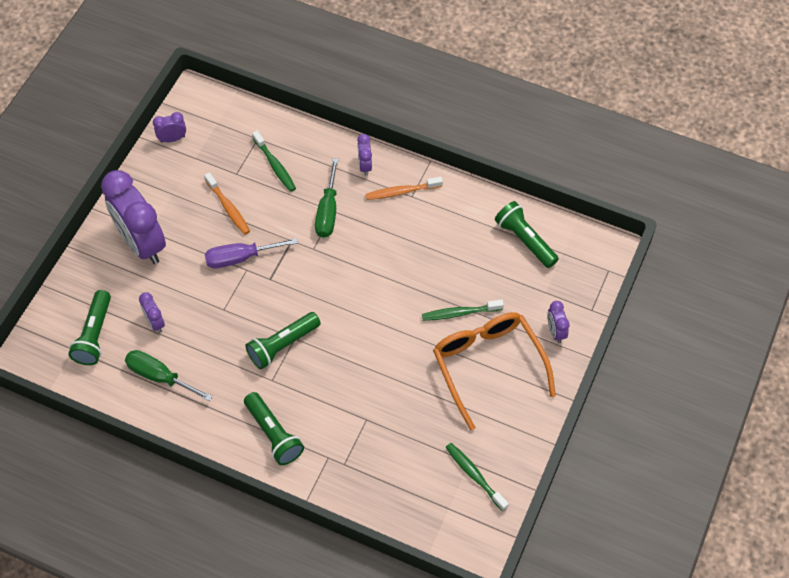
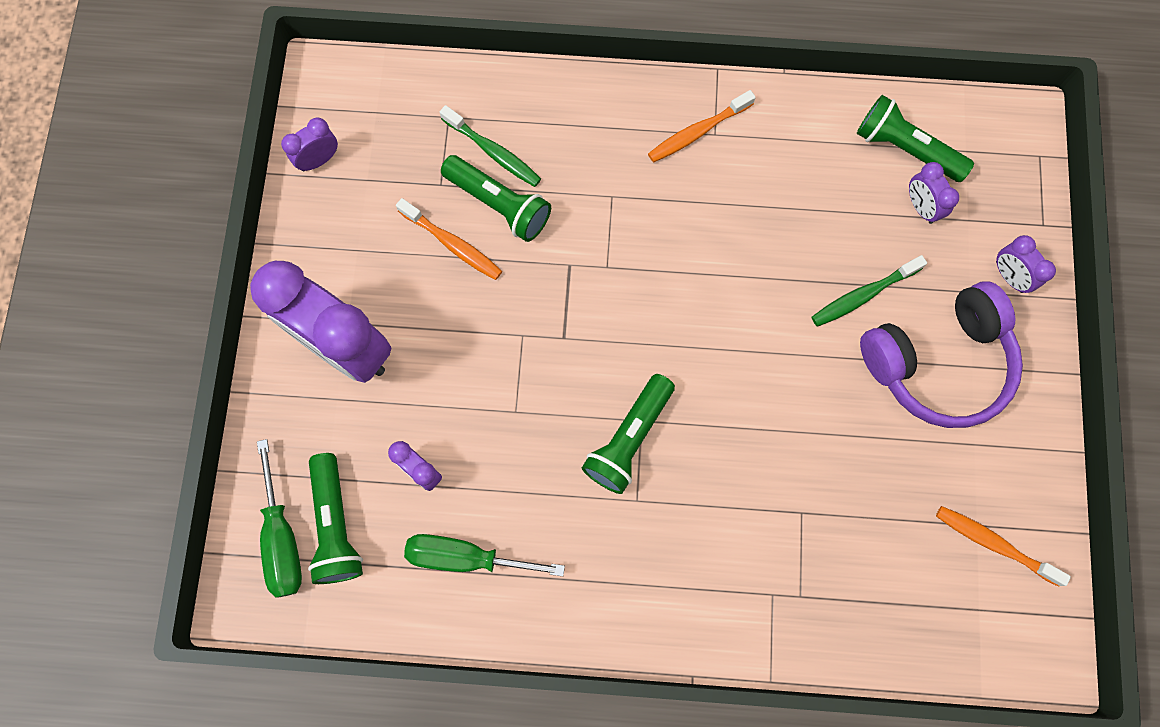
camera: 20 degrees left, 15 degrees up
purple screwdriver [205,238,298,268] -> none
green flashlight [244,392,304,465] -> green flashlight moved to [441,155,551,242]
green screwdriver [315,158,339,238] -> green screwdriver moved to [257,439,302,598]
purple clock [357,134,372,176] -> purple clock moved to [909,162,959,224]
orange glasses [433,312,556,431] -> purple headphones [860,281,1023,428]
green toothbrush [445,443,509,511] -> orange toothbrush [936,506,1071,587]

